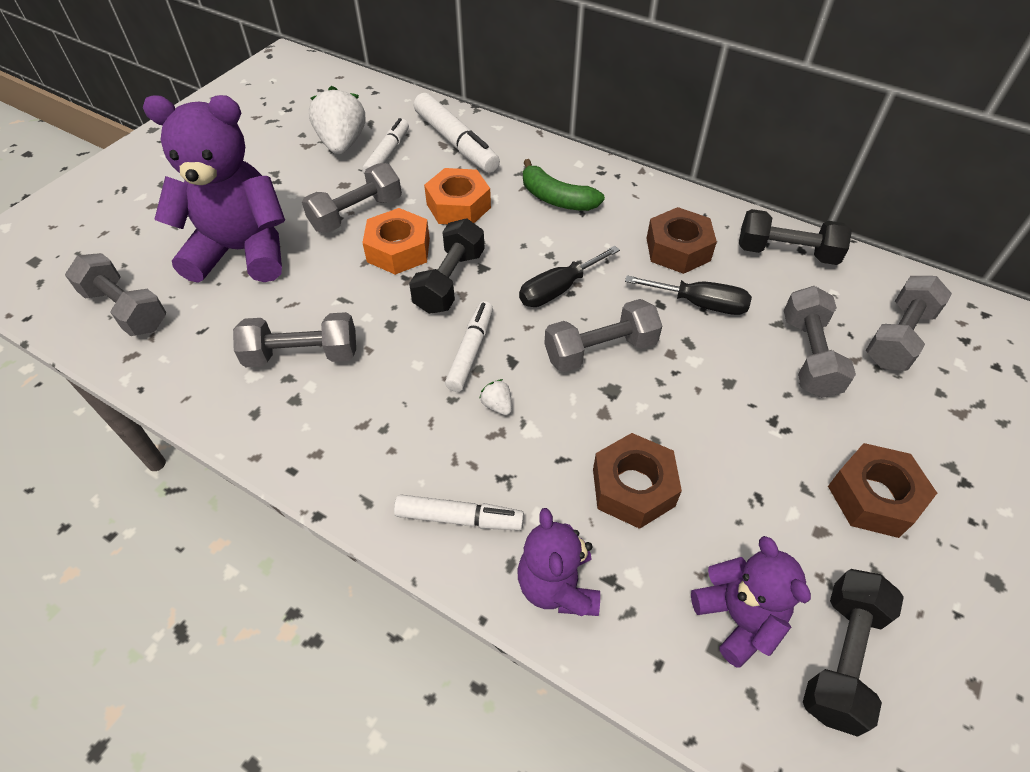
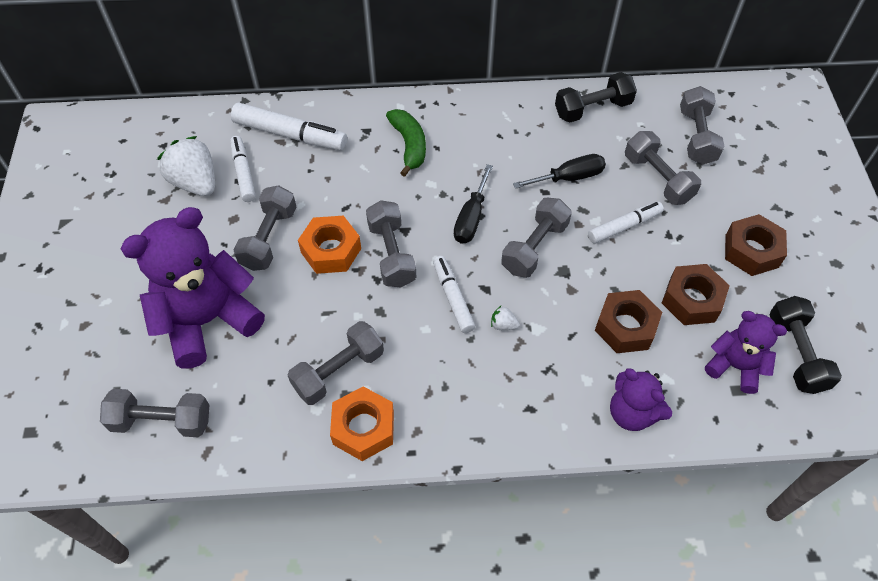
camera: 35 degrees left, 5 degrees up
white marker [394,494,524,530] -> white marker moved to [588,201,664,244]
black dumbbell [409,219,485,314] -> grey dumbbell [366,200,416,287]
orange nut [424,168,491,224] -> orange nut moved to [330,386,394,461]
green banana [523,159,605,211] -> green banana turned 105 degrees counterclockwise [386,109,426,177]
brown nut [647,207,717,274] -> brown nut moved to [662,264,730,325]

